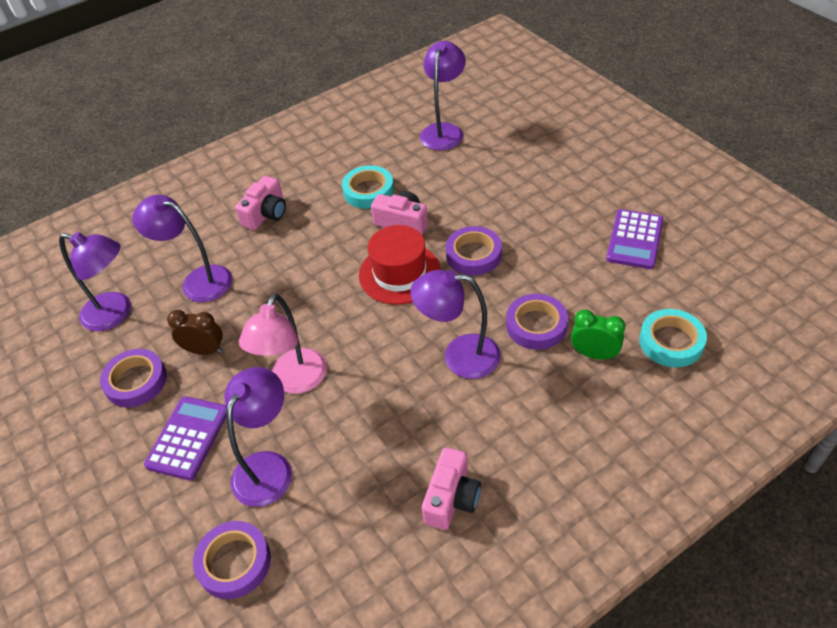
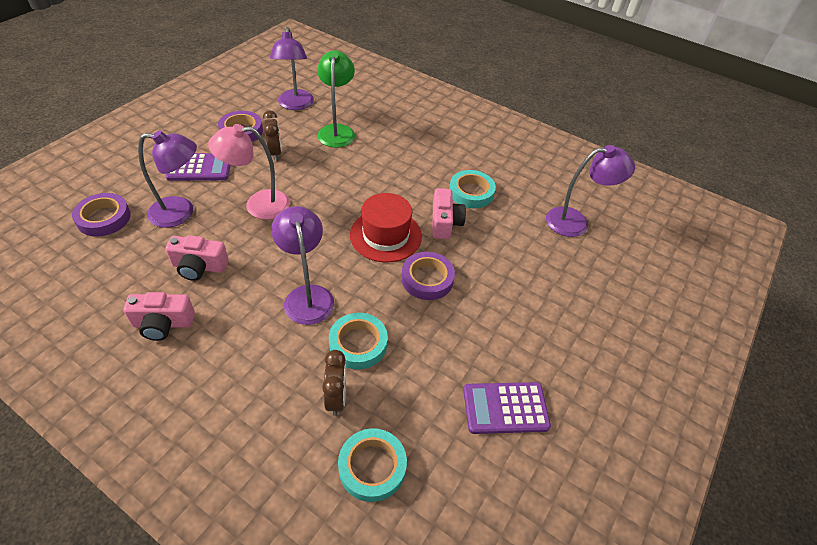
camera: 60 degrees right, 0 degrees up
purple lamp [133,195,233,302] -> green lamp [317,50,355,148]
pink camera [235,176,286,230] -> pink camera moved to [165,235,229,281]
purple tape [506,294,568,350] -> turquoise tape [329,313,388,369]
green clock [571,310,625,360] -> brown clock [322,350,346,416]

